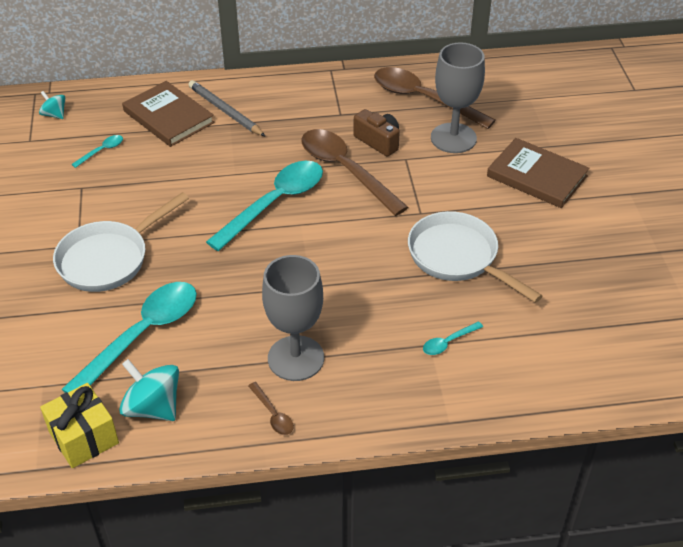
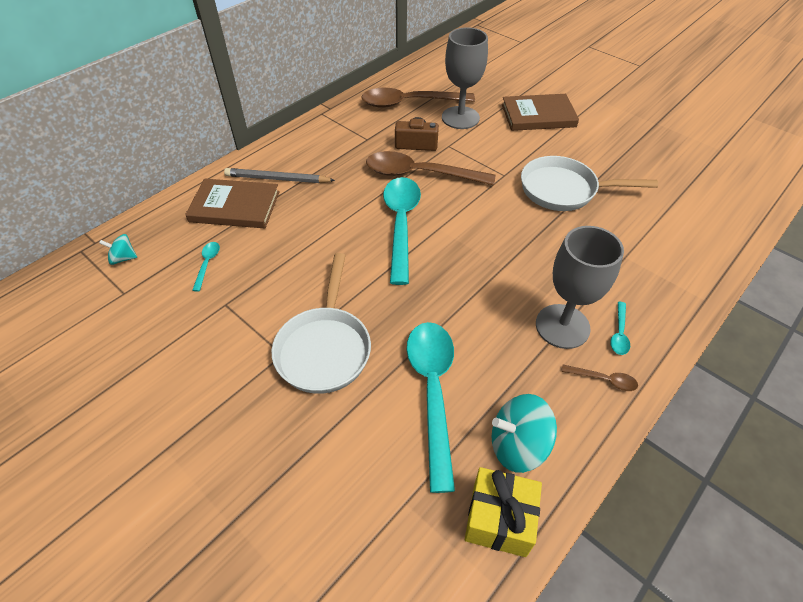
camera: 40 degrees left, 5 degrees up
turquoise spoon [423,321,483,355] -> turquoise spoon moved to [610,302,630,355]

